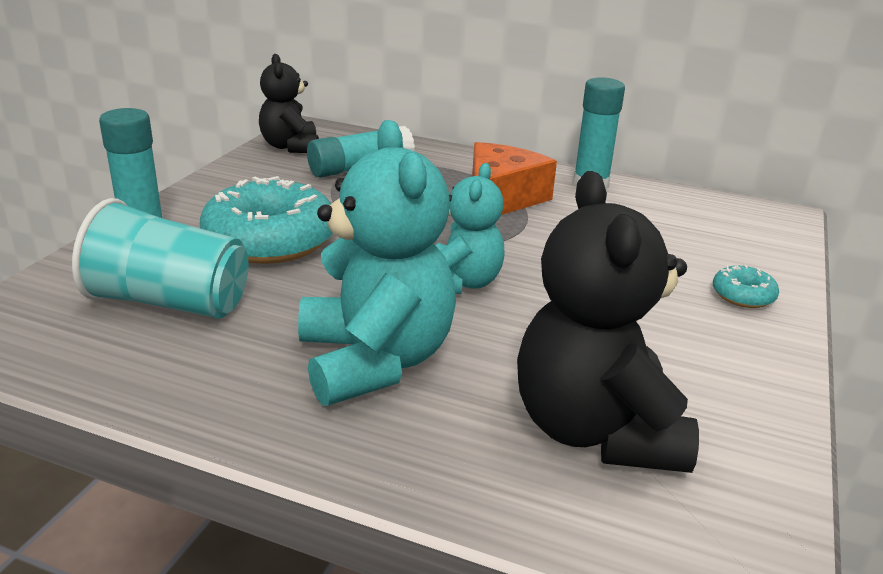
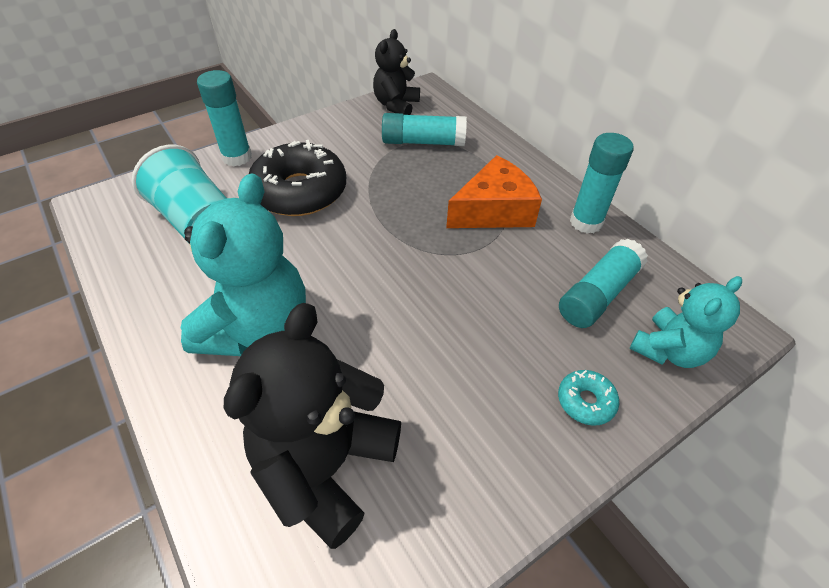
camera: 35 degrees right, 20 degrees up
turquoise donut [200,176,333,264] -> black donut [249,140,346,216]
turquoise teddy bear [435,163,505,294] -> turquoise teddy bear moved to [630,276,742,368]
none -> turquoise glue stick [559,238,648,328]

